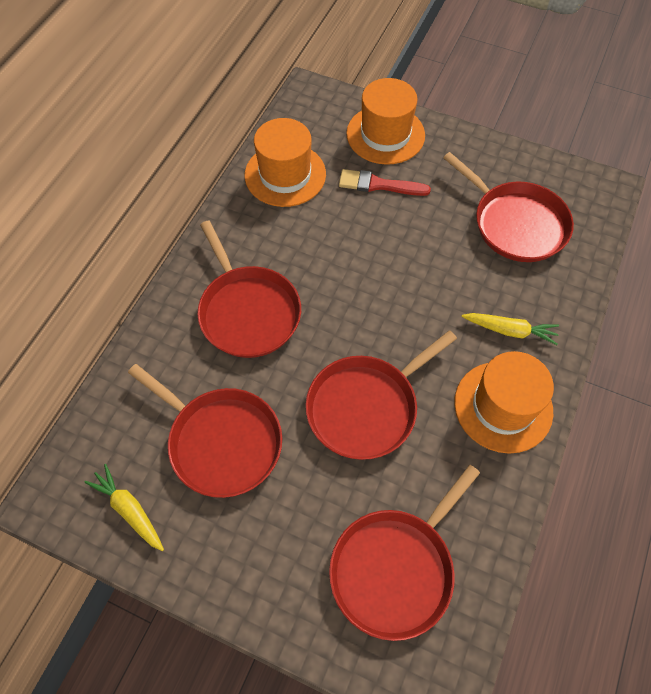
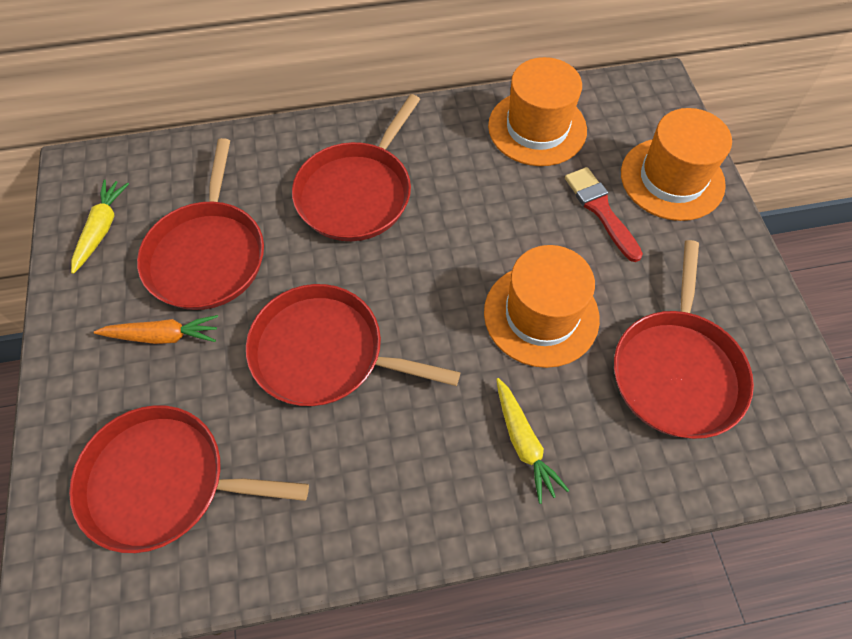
camera: 55 degrees right, 0 degrees up
orange hat [454,351,554,454] -> orange hat moved to [484,245,600,368]
none -> orange carrot [94,315,218,344]

